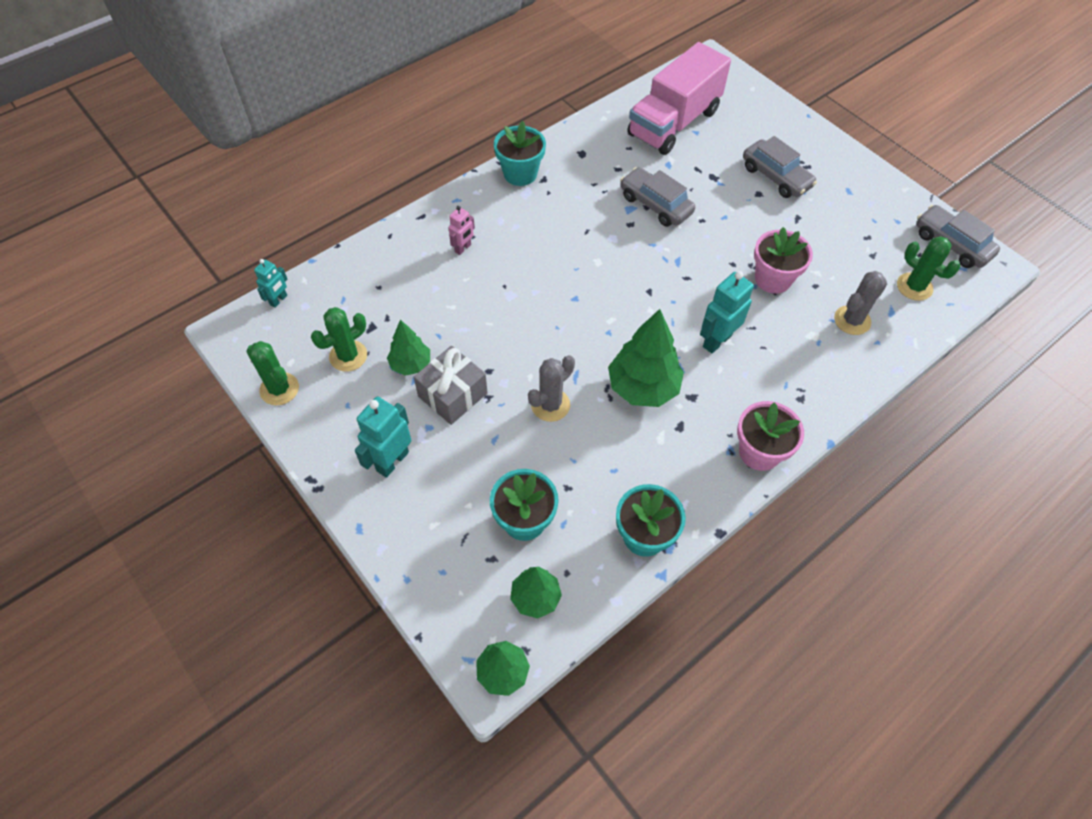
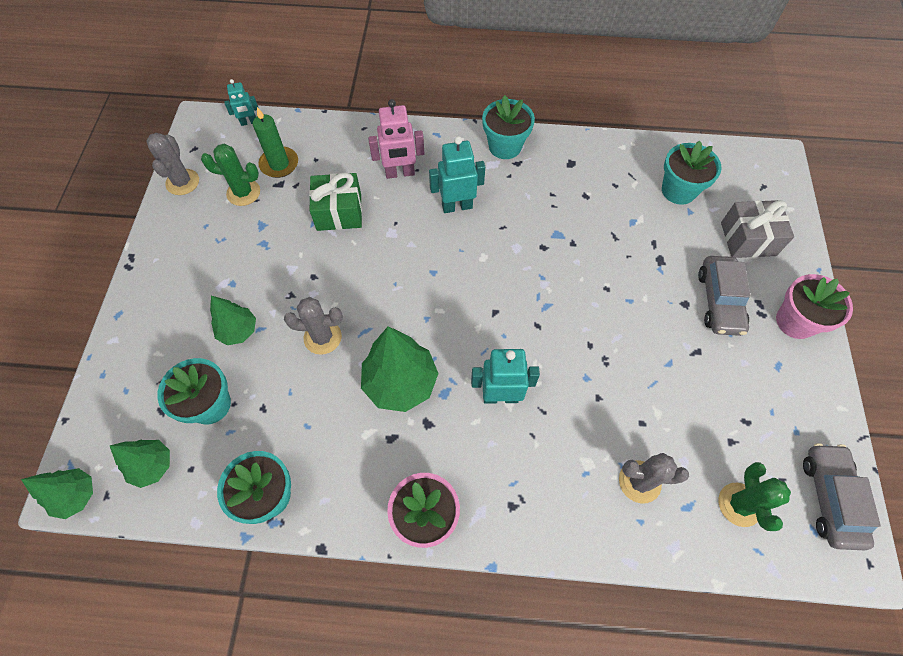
camera: 45 degrees right, 5 degrees up
green cactus [246,341,299,405] -> grey cactus [146,133,199,195]
turquoise robot [355,397,412,478] -> turquoise robot moved to [429,136,485,213]
green tree [387,320,430,376] -> green tree moved to [210,296,256,345]
grey gift [414,346,488,425] -> grey gift moved to [721,200,794,258]
pink robot [449,206,475,255] -> pink robot [368,99,424,179], size x1.69
grey car [620,167,695,227] -> none
pink truck [627,42,731,155] -> turquoise flower pot [662,141,722,205]
pink flower pot [754,227,813,294] -> pink flower pot moved to [776,274,853,339]
none -> green candle [253,107,298,178]
none -> green gift [309,172,362,231]

